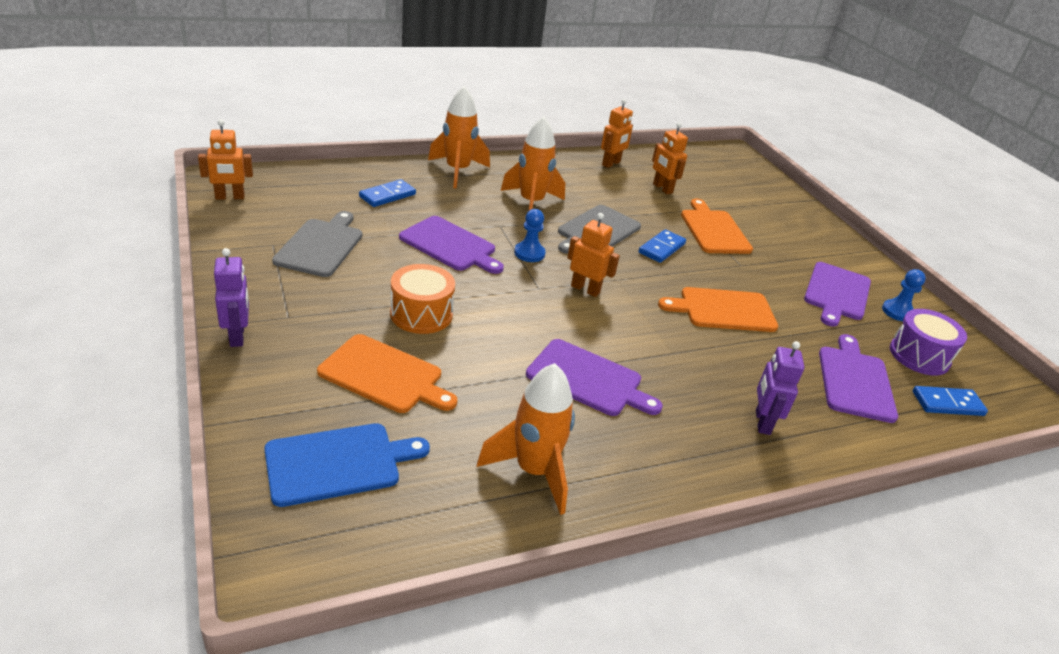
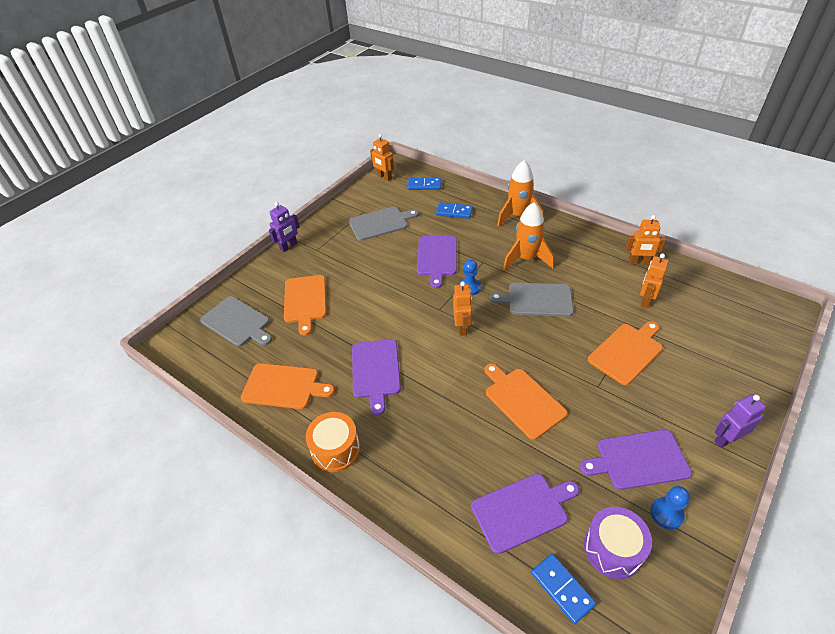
camera: 65 degrees right, 10 degrees up
blue cutting board [264,423,430,507] -> grey cutting board [200,296,272,346]
orange drum [390,264,455,334] -> orange drum moved to [305,412,360,472]
orange rocket [477,363,575,515] -> orange cutting board [241,363,335,409]
blue domino [639,229,686,263] -> blue domino moved to [408,178,441,190]
purple robot [756,341,804,435] -> purple robot moved to [715,394,766,448]

